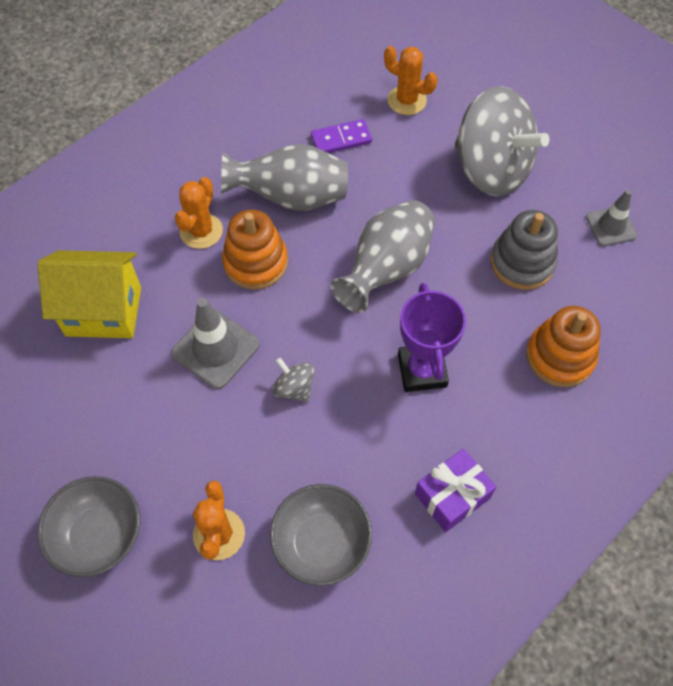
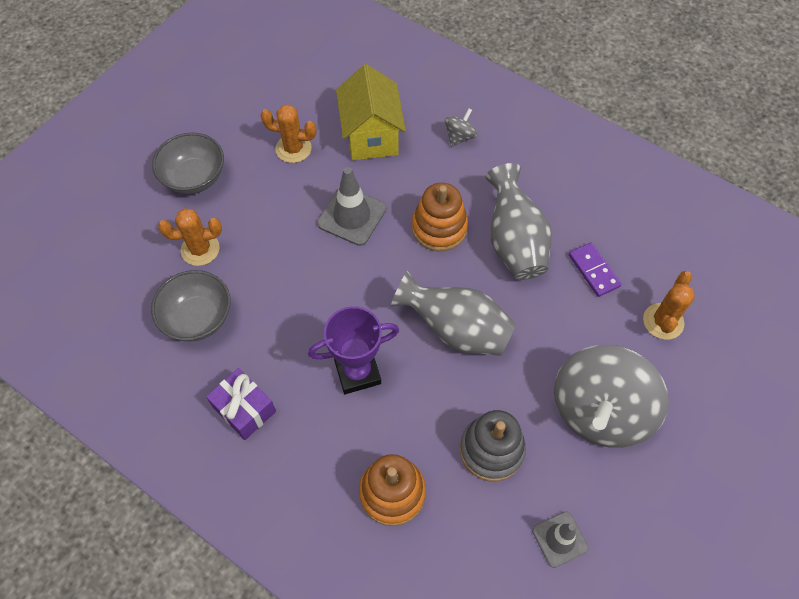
camera: 80 degrees right, 0 degrees up
orange cactus [175,177,223,249] -> orange cactus moved to [260,104,316,163]
grey spinning top [273,358,314,402] -> grey spinning top moved to [445,108,477,147]

